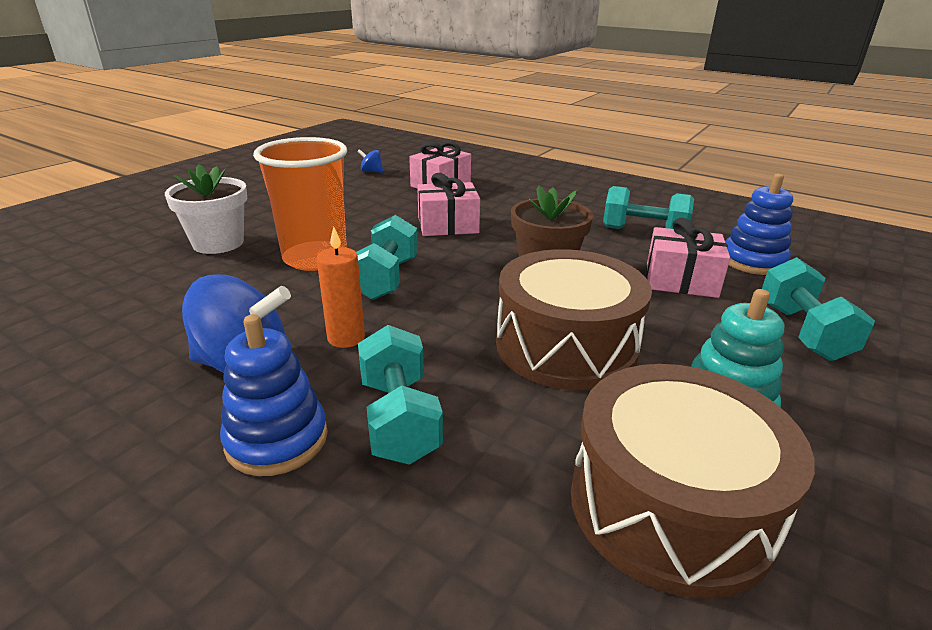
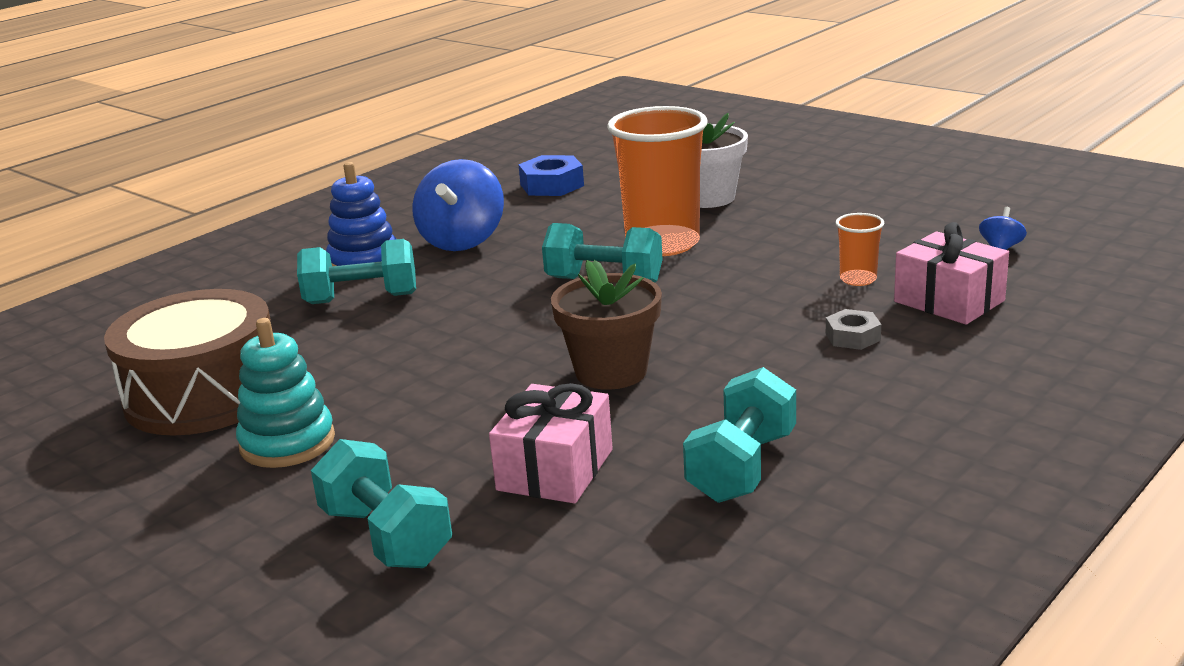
camera: 100 degrees right, 5 degrees down
orange candle [317,227,365,348] -> none
pink gift [417,173,480,236] -> none
brown drum [496,249,652,390] -> none
blue stacking toy [725,174,793,275] -> none
turquoise dumbbell [762,257,875,361] -> turquoise dumbbell turned 45 degrees clockwise [311,439,452,568]
none -> blue nut [518,155,584,196]
none -> grey nut [826,309,881,350]
none -> orange cup [835,213,884,286]

